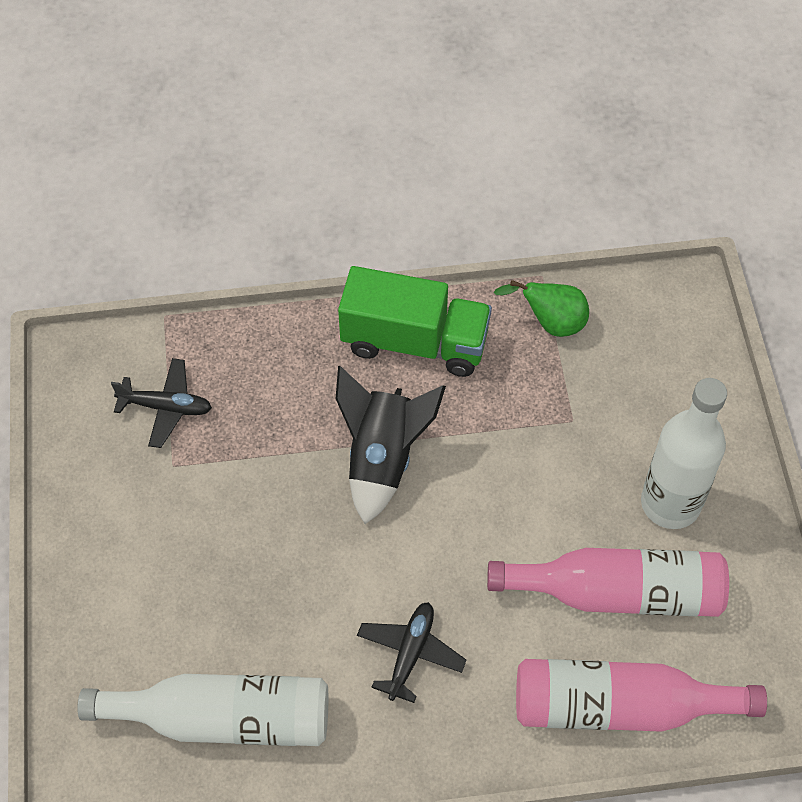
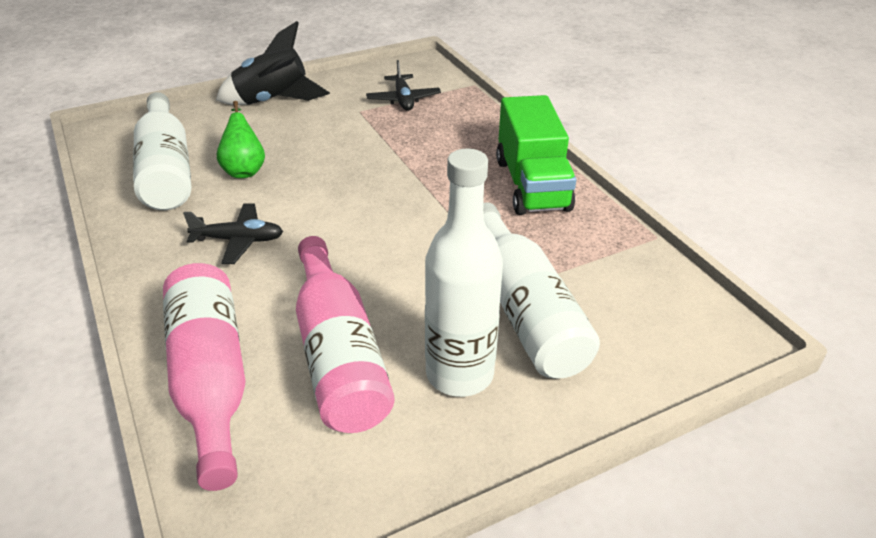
camera: 70 degrees right, 20 degrees down
black rocket [336,366,446,524] -> black rocket moved to [216,21,330,105]
green pear [494,280,589,337] -> green pear moved to [217,101,265,178]
none -> white bottle [483,202,600,378]

